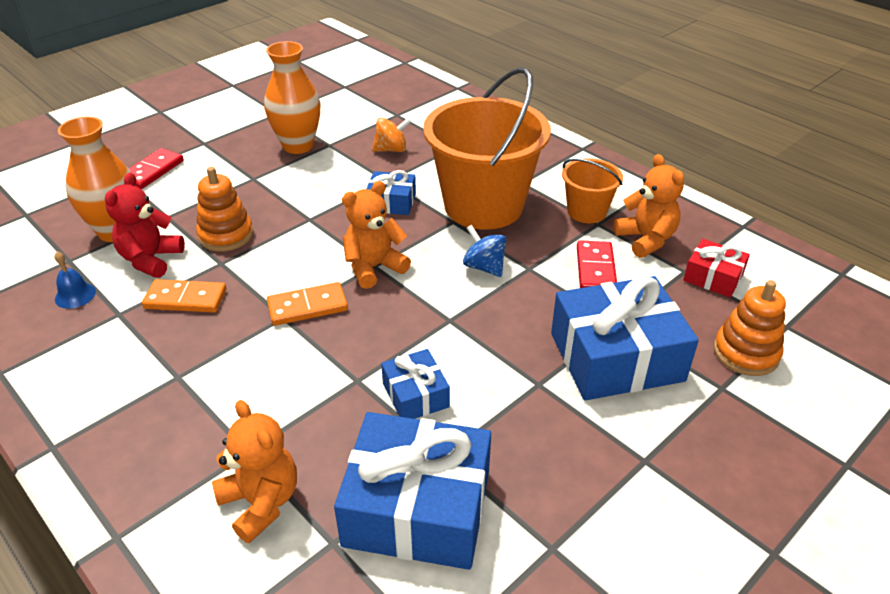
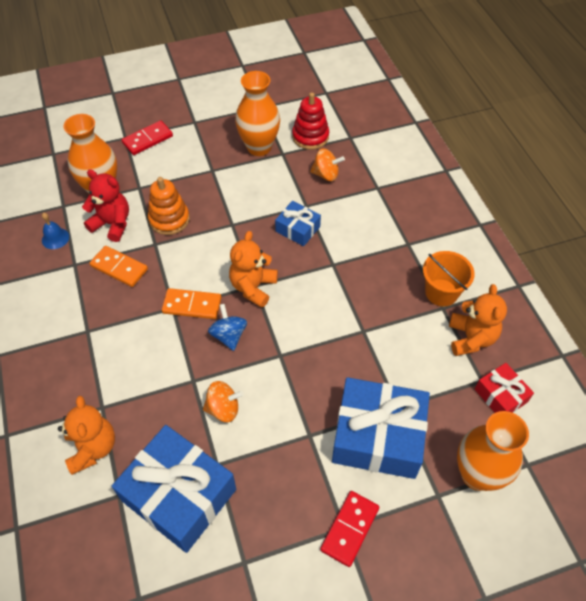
camera: 25 degrees right, 15 degrees up
red teddy bear [105,173,185,278] -> red teddy bear turned 75 degrees clockwise [82,169,129,242]
orange teddy bear [342,181,411,289] -> orange teddy bear turned 60 degrees counterclockwise [229,231,278,308]
blue gift [381,349,450,419] -> orange spinning top [203,381,244,422]
orange bucket [423,67,551,230] -> none
blue spinning top [463,225,506,277] -> blue spinning top moved to [208,304,247,351]
red domino [577,240,617,288] -> red domino moved to [320,491,379,567]
orange stacking toy [714,280,786,376] -> orange vase [457,411,529,491]
none -> red stacking toy [292,92,329,150]

